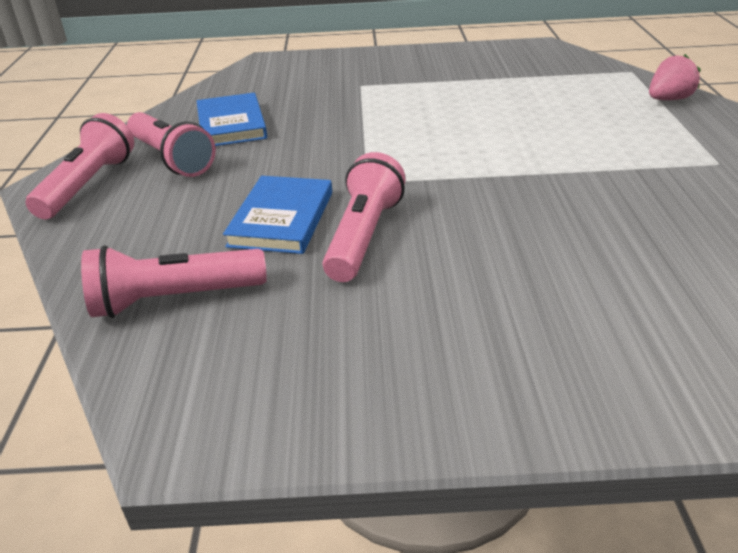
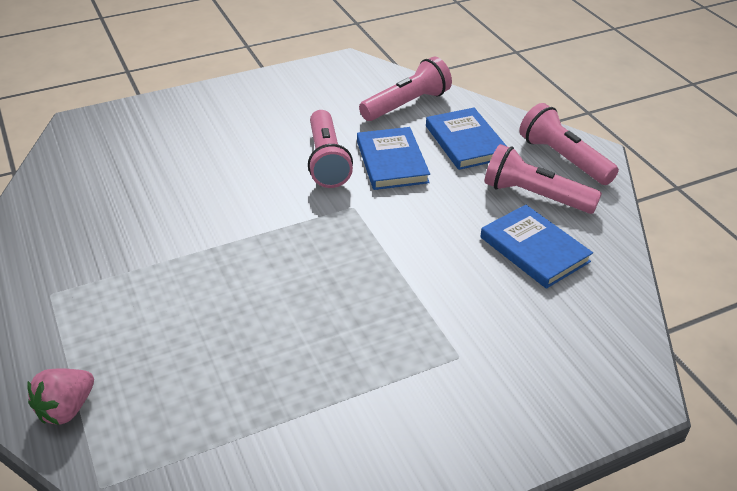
camera: 155 degrees right, 5 degrees up
pink flashlight [26,113,134,219] -> pink flashlight turned 150 degrees clockwise [519,103,619,185]
none -> blue book [426,108,506,170]

